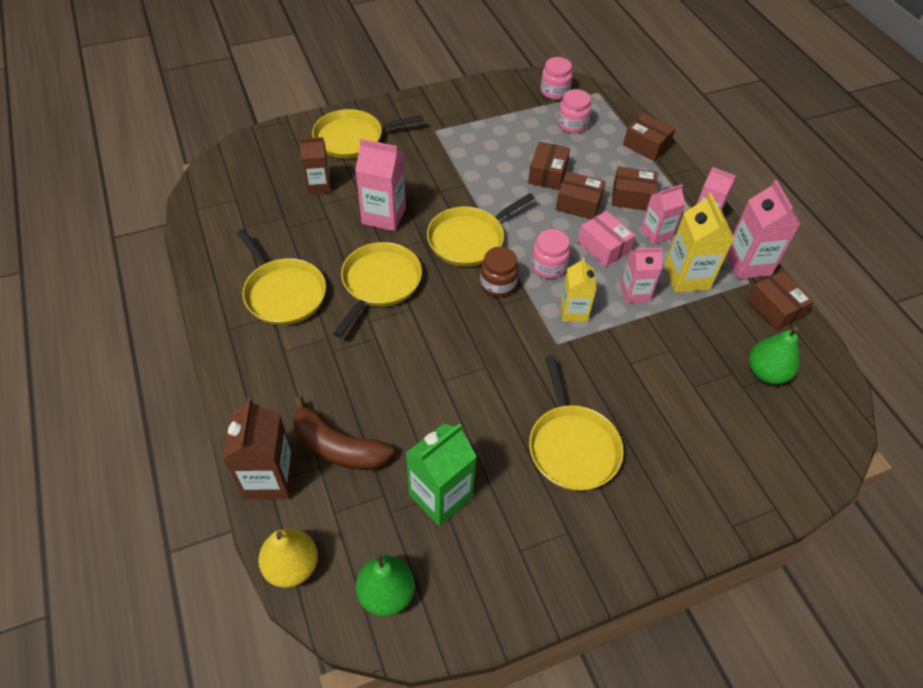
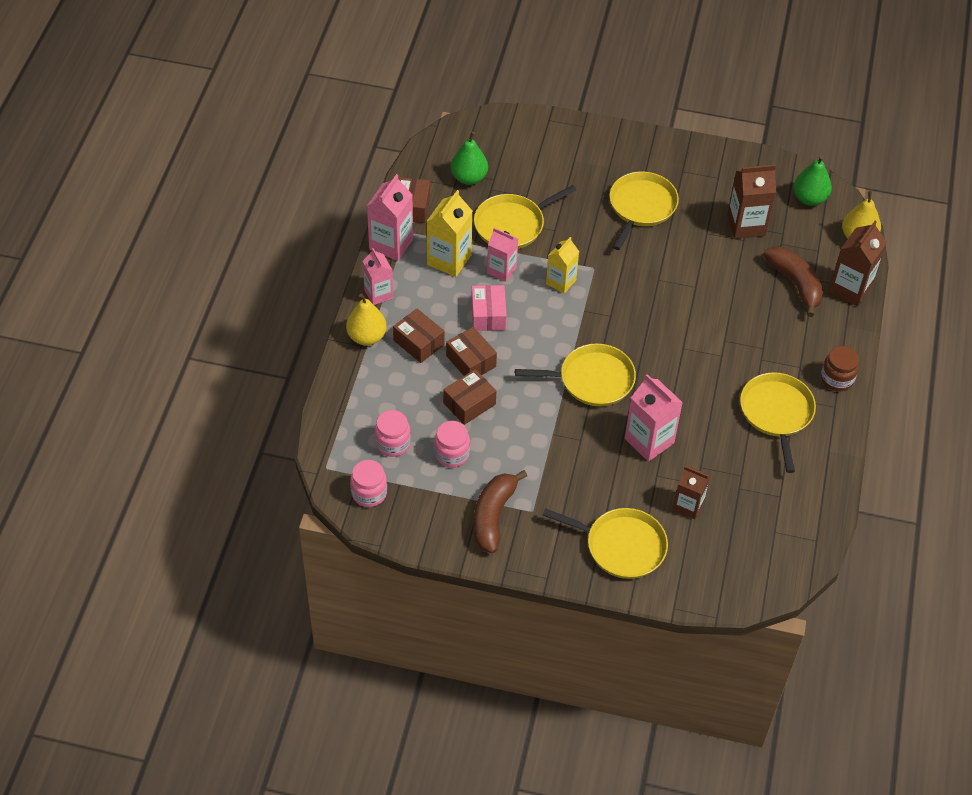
camera: 145 degrees left, 0 degrees up
yellow pan [333,242,422,338] -> yellow pan moved to [474,185,576,249]
green carton [406,423,477,526] -> brown carton [727,165,776,239]
brown jar [480,247,519,297] -> brown jar moved to [821,346,859,391]
pink jar [531,229,570,279] -> pink jar moved to [434,421,470,468]
brown box [623,113,675,161] -> none
pink carton [641,184,685,245] -> none
none -> yellow pear [346,293,387,345]
none -> brown banana [473,470,527,553]

